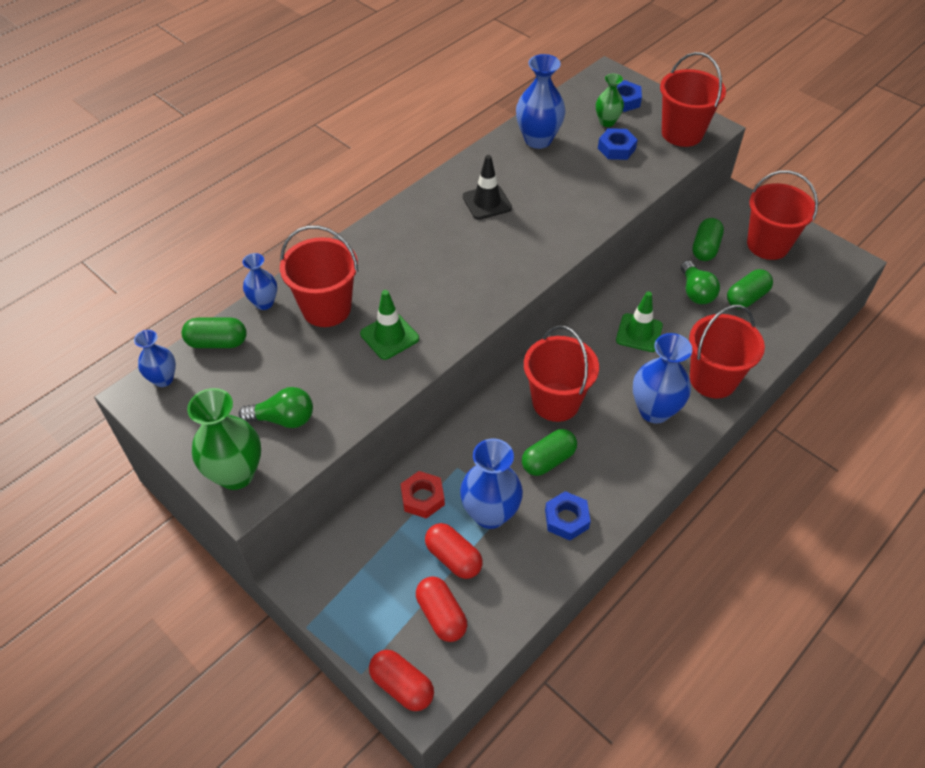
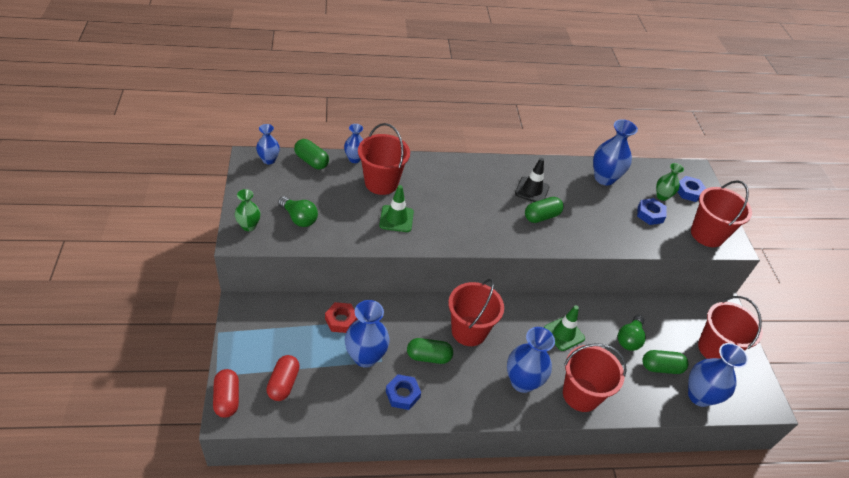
camera: 35 degrees right, 5 degrees down
green vase [187,388,261,490] -> green vase [235,189,260,231], size x0.59
red capsule [425,523,483,579] -> none
green capsule [692,218,724,261] -> green capsule moved to [525,197,564,223]
none -> blue vase [688,343,748,407]

